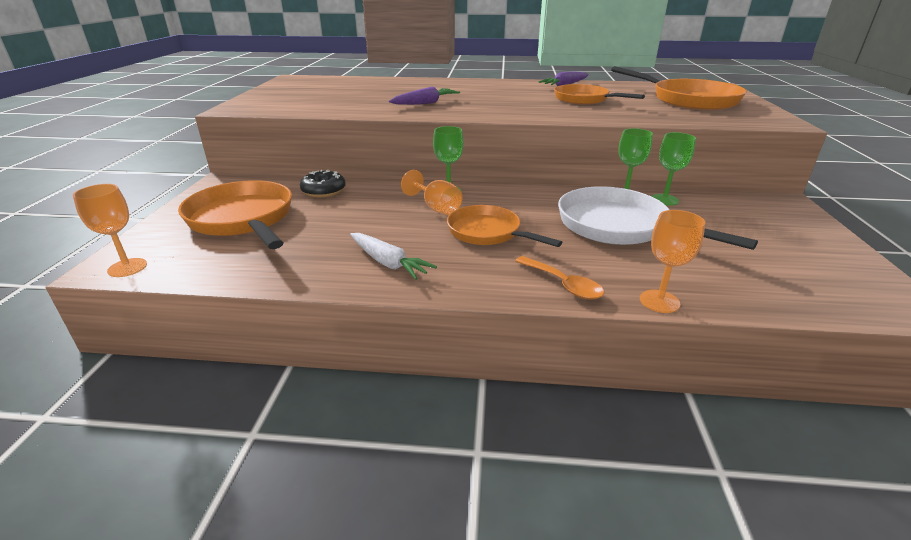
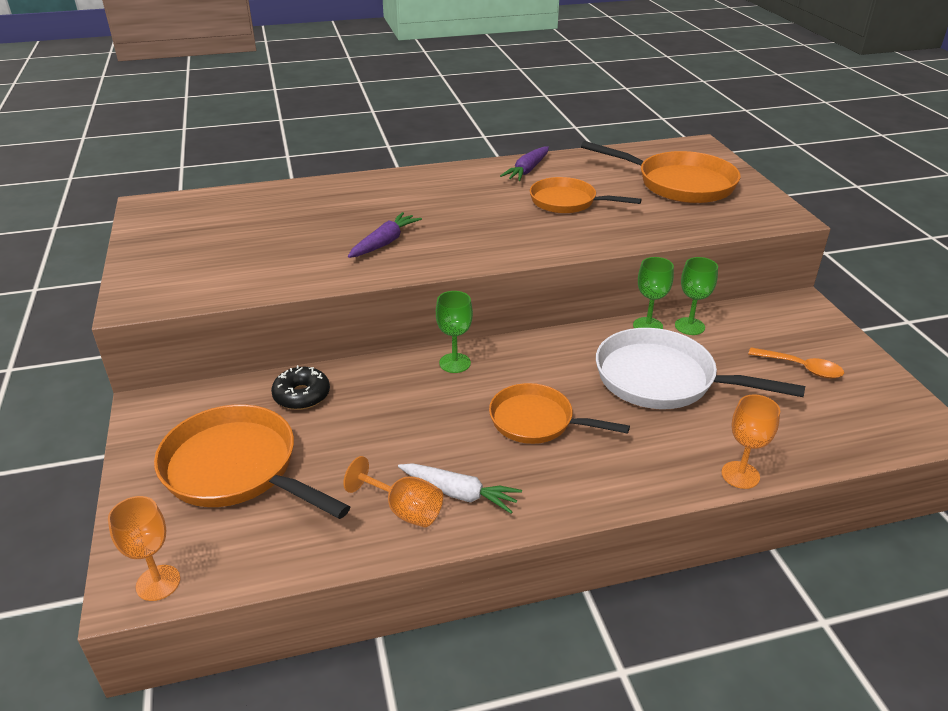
camera: 20 degrees left, 5 degrees up
orange goblet [401,170,463,215] -> orange goblet moved to [344,456,443,528]
orange spoon [515,256,604,299] -> orange spoon moved to [748,347,844,378]

